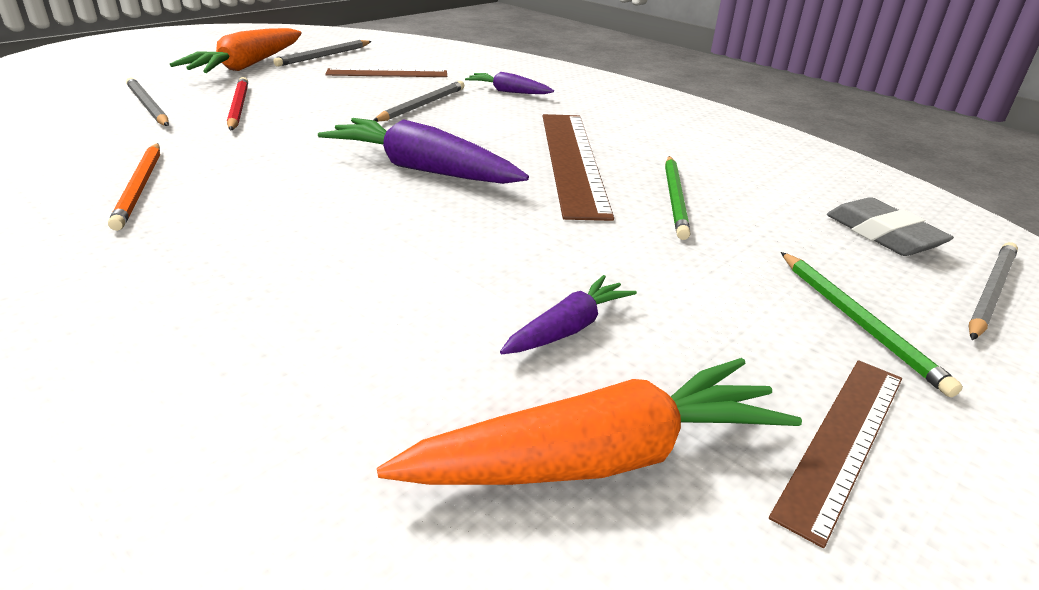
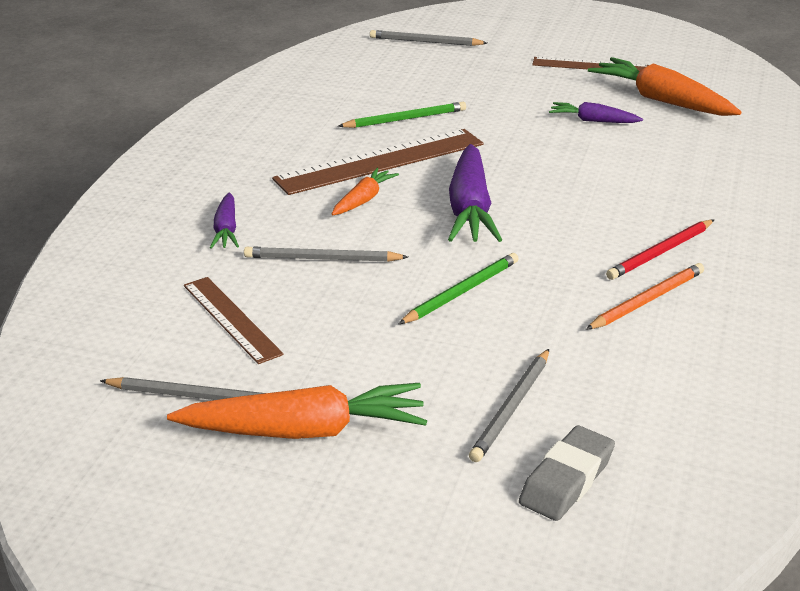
camera: 115 degrees left, 0 degrees up
red pencil [227,77,248,131] -> red pencil moved to [606,220,714,280]
green pencil [781,252,963,397] -> green pencil moved to [399,253,518,324]
grey eraser [827,197,954,256] -> grey eraser moved to [519,426,615,521]
none -> orange carrot [332,168,399,215]

